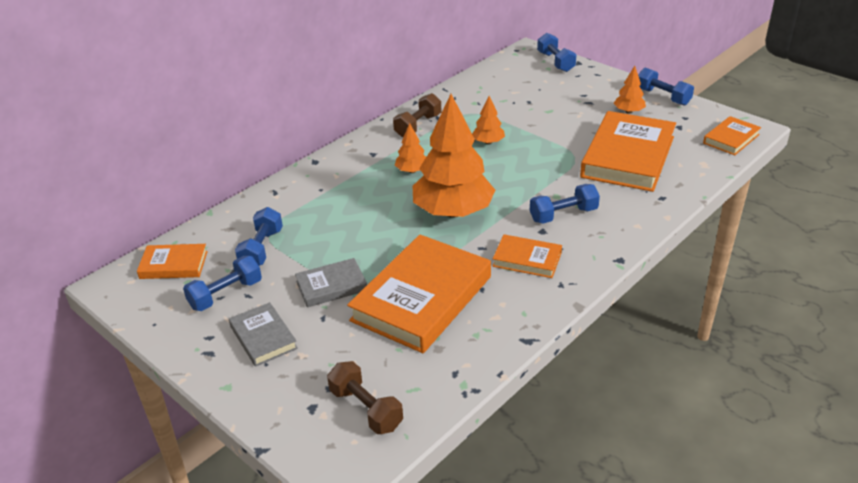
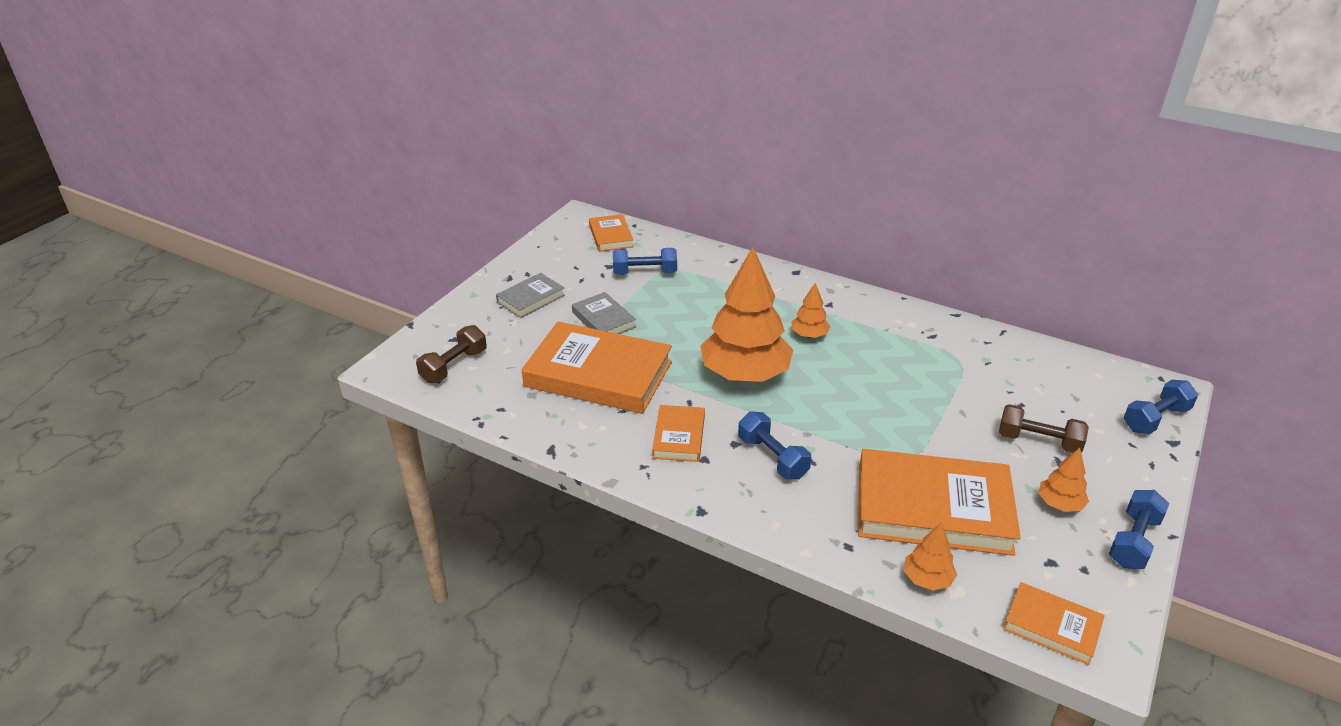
camera: 75 degrees right, 0 degrees up
blue dumbbell [183,256,262,311] -> none
brown dumbbell [393,93,441,137] -> brown dumbbell moved to [999,404,1089,453]
orange tree [472,96,505,145] -> orange tree moved to [904,522,957,590]

